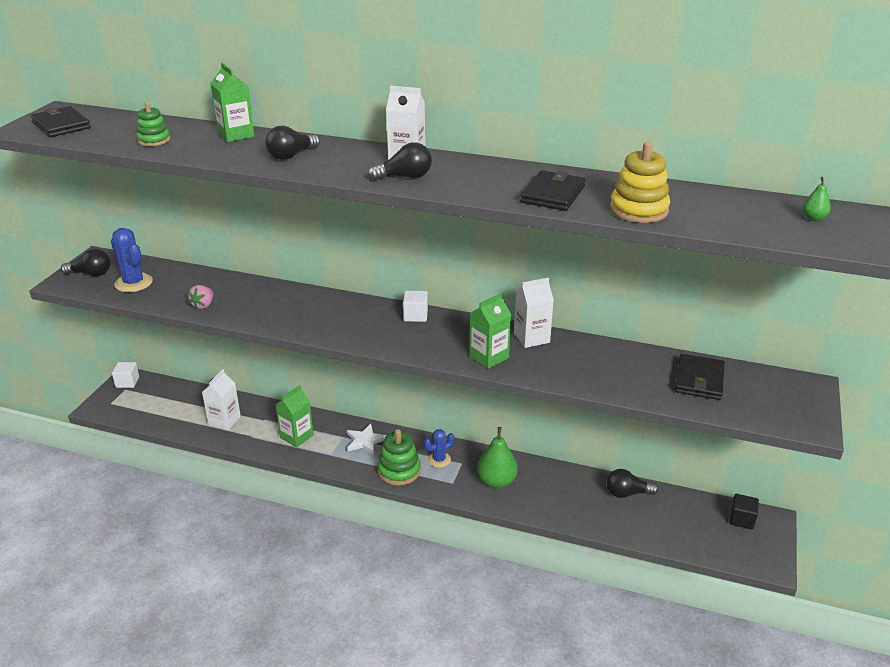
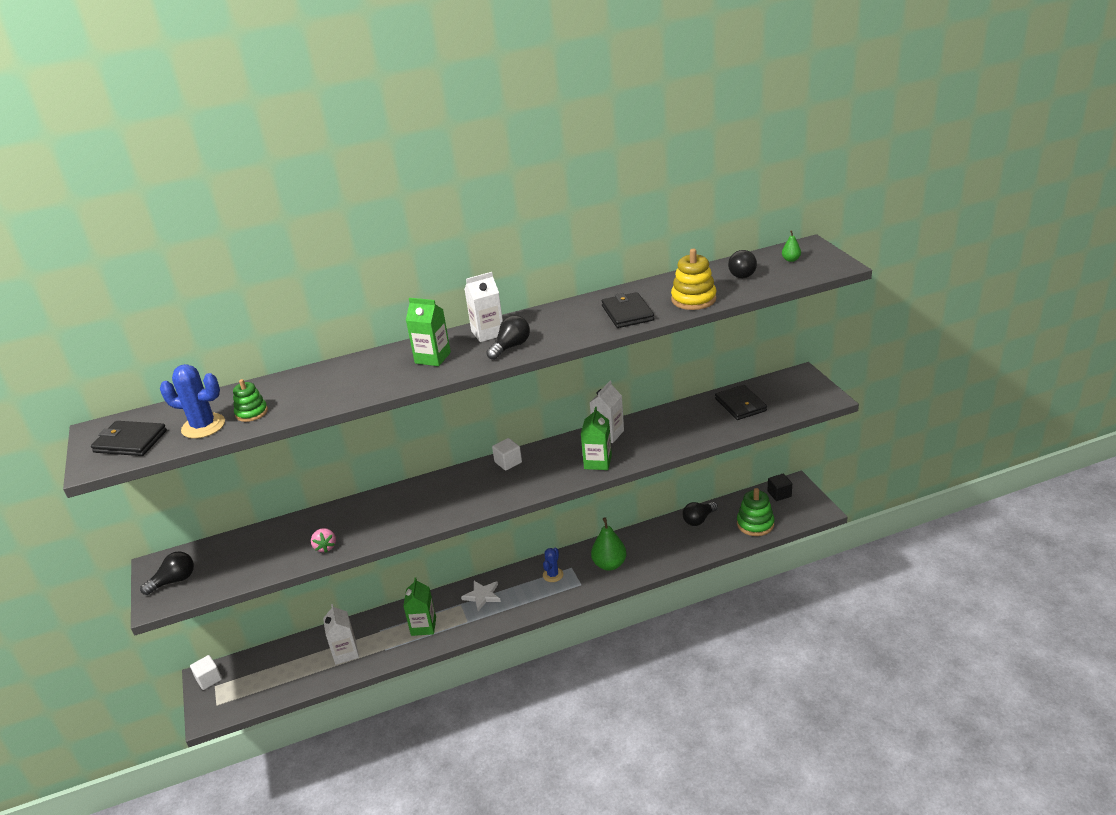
camera: 35 degrees left, 0 degrees up
blue cactus [111,228,153,292] -> blue cactus moved to [160,364,225,439]
green carton [210,62,254,142] -> green carton moved to [406,298,451,366]
black light bulb [265,126,320,160] -> black light bulb moved to [728,250,757,278]
green stacking toy [378,429,421,486] -> green stacking toy moved to [737,488,775,536]

